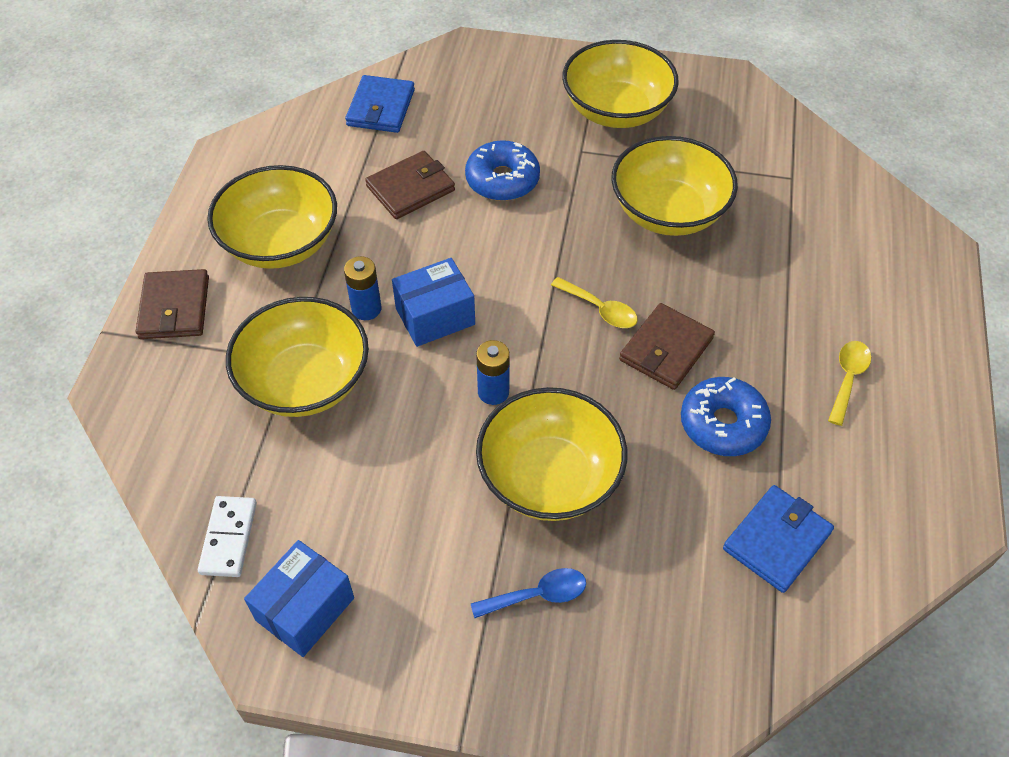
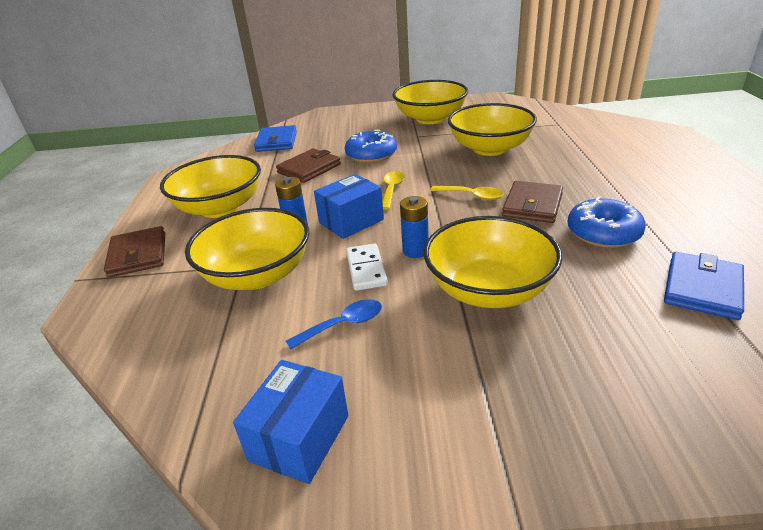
camera: 10 degrees left, 20 degrees down
white domino [198,496,257,577] -> white domino moved to [346,244,388,291]
blue spoon [471,568,586,618] -> blue spoon moved to [286,299,382,350]
yellow spoon [828,341,871,426] -> yellow spoon moved to [382,171,405,210]

